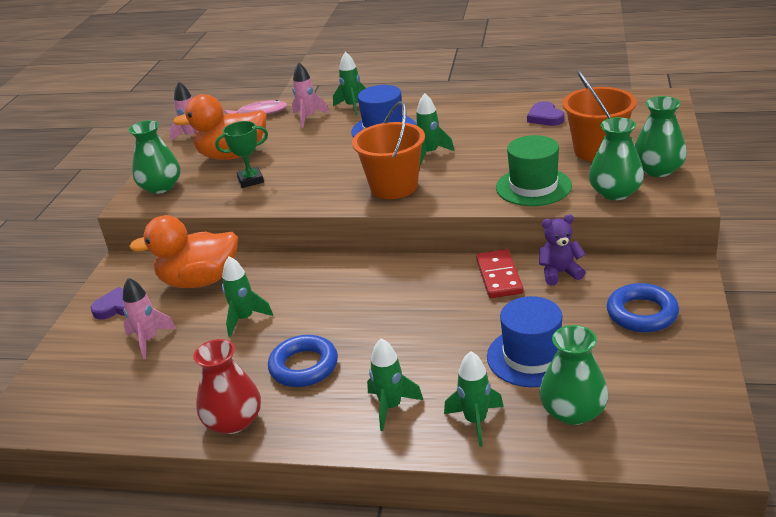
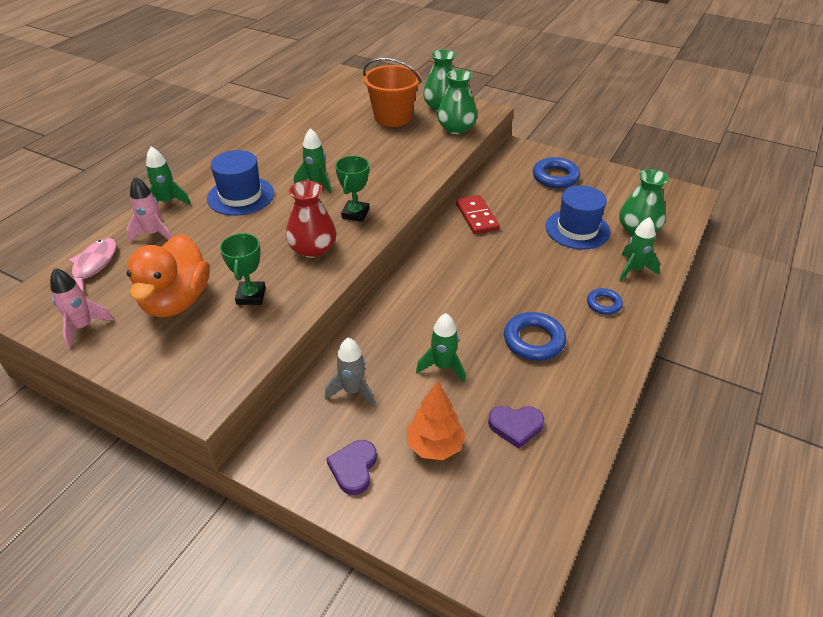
camera: 75 degrees left, 10 degrees up
pink rocket [123,278,176,359] -> orange tree [407,381,466,460]
green vase [129,120,180,194] -> none
orange duck [129,215,238,288] -> grey rocket [325,338,375,407]
red vase [193,339,261,434] -> red vase moved to [286,181,337,258]
orange bucket [352,102,425,199] -> green trophy [335,156,369,222]
green rocket [367,338,423,431] -> blue ring [587,288,623,315]
red domino [476,249,524,298] -> red domino turned 60 degrees clockwise [456,195,500,234]
green hat [496,135,572,206] -> none
purple heart [527,101,565,126] -> purple heart moved to [488,406,544,449]
purple teddy bear [539,214,585,285] -> none

